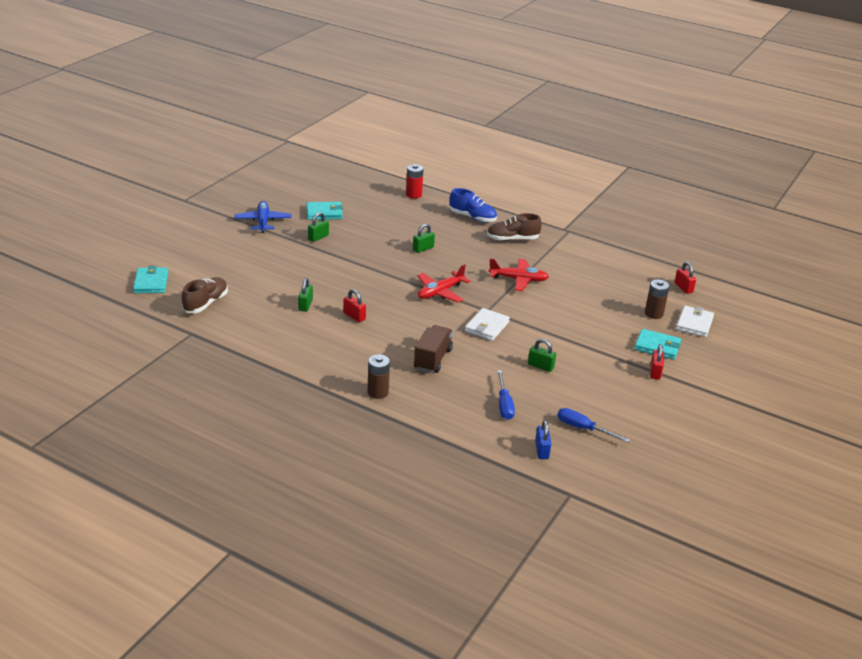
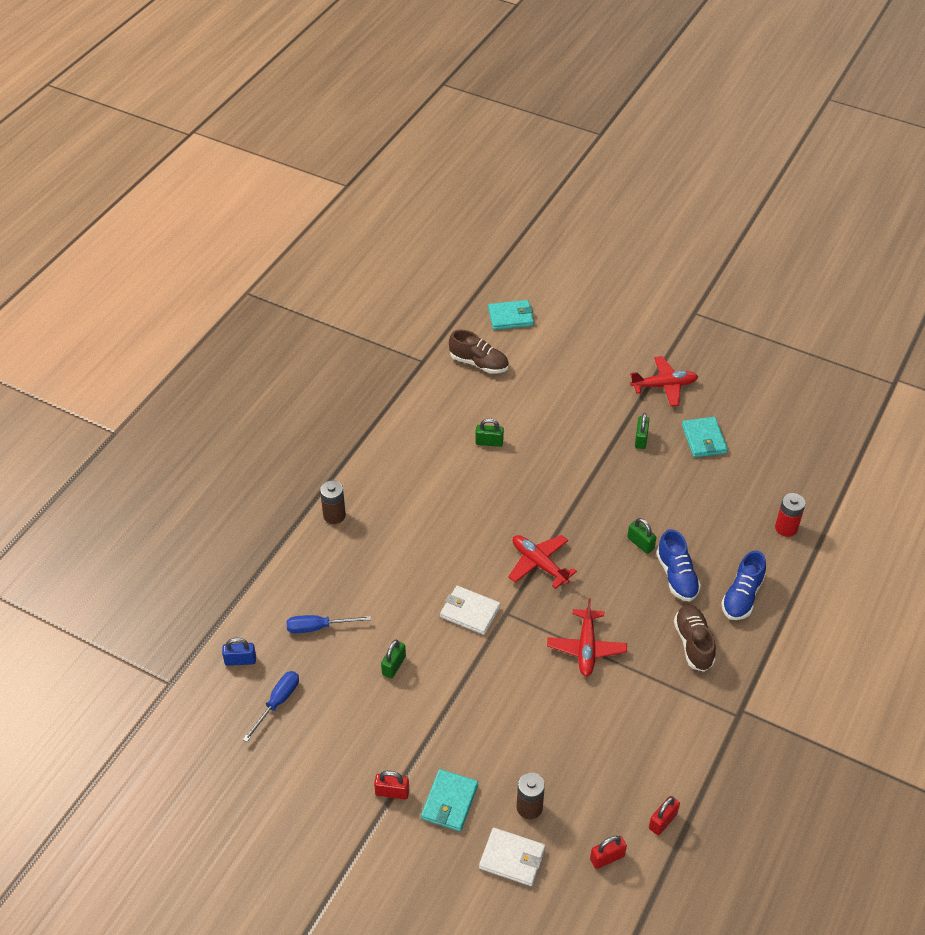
camera: 90 degrees right, 15 degrees up
blue plane [235,201,291,233] -> red plane [630,356,698,406]
green padlock [308,212,329,242] -> green padlock turned 60 degrees clockwise [635,413,649,449]
red padlock [343,289,366,322] -> red padlock moved to [649,796,680,835]
brown truck [414,325,453,373] -> none
none -> blue shoe [656,529,701,601]

